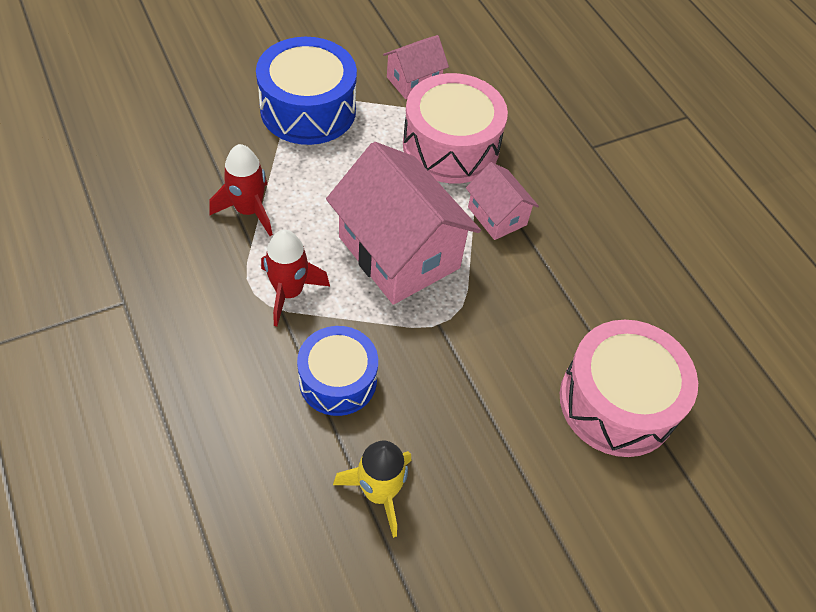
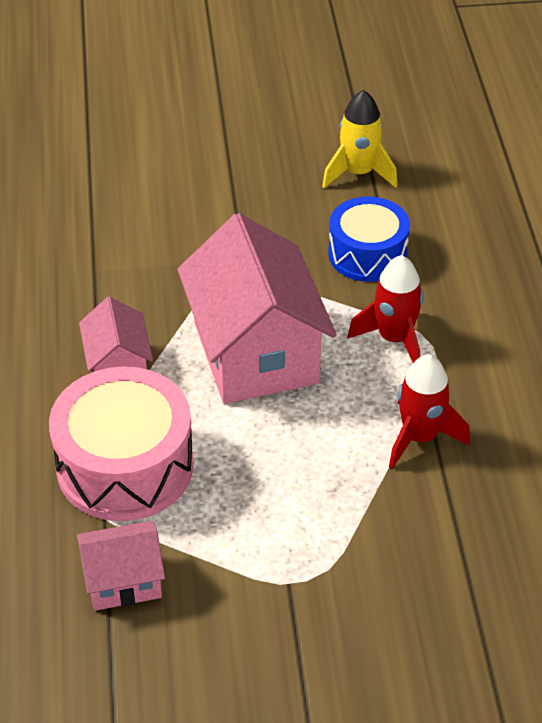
camera: 155 degrees left, 10 degrees down
blue drum [256,37,357,145] -> none
pink drum [560,320,698,457] -> none

